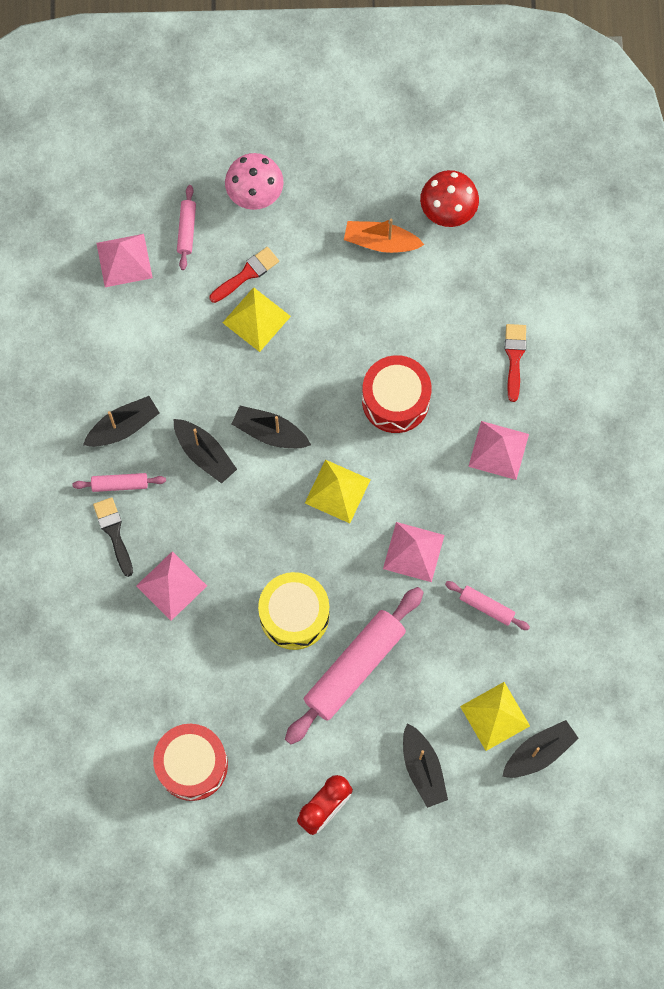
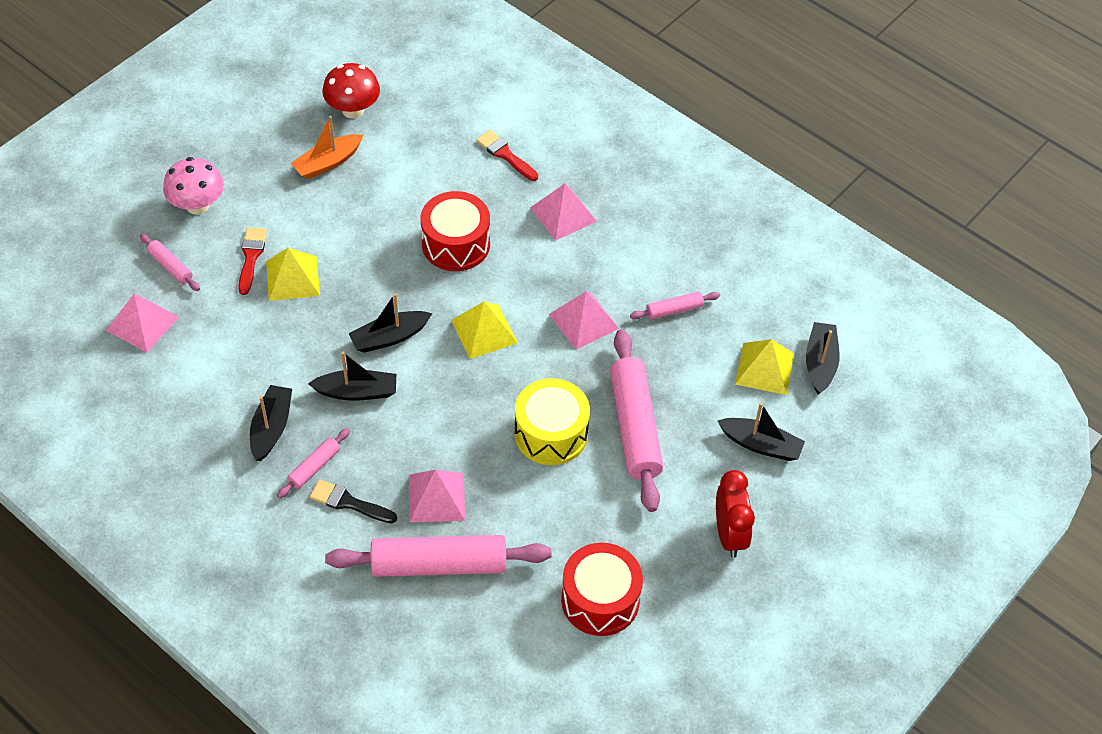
camera: 50 degrees left, 20 degrees down
none -> pink rolling pin [325,535,552,577]

